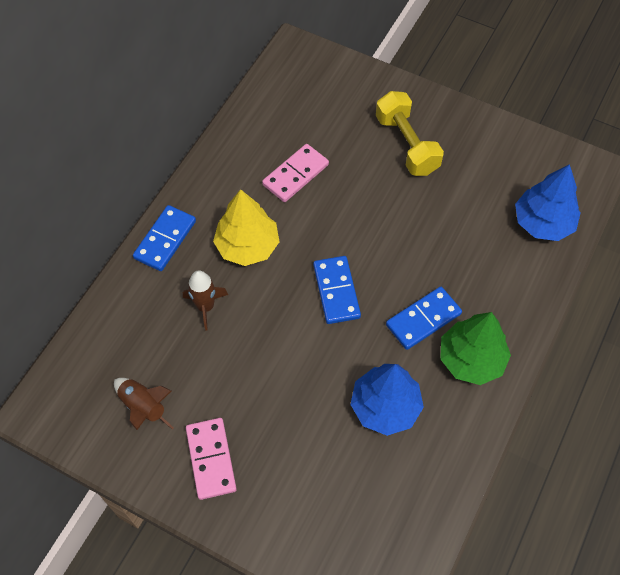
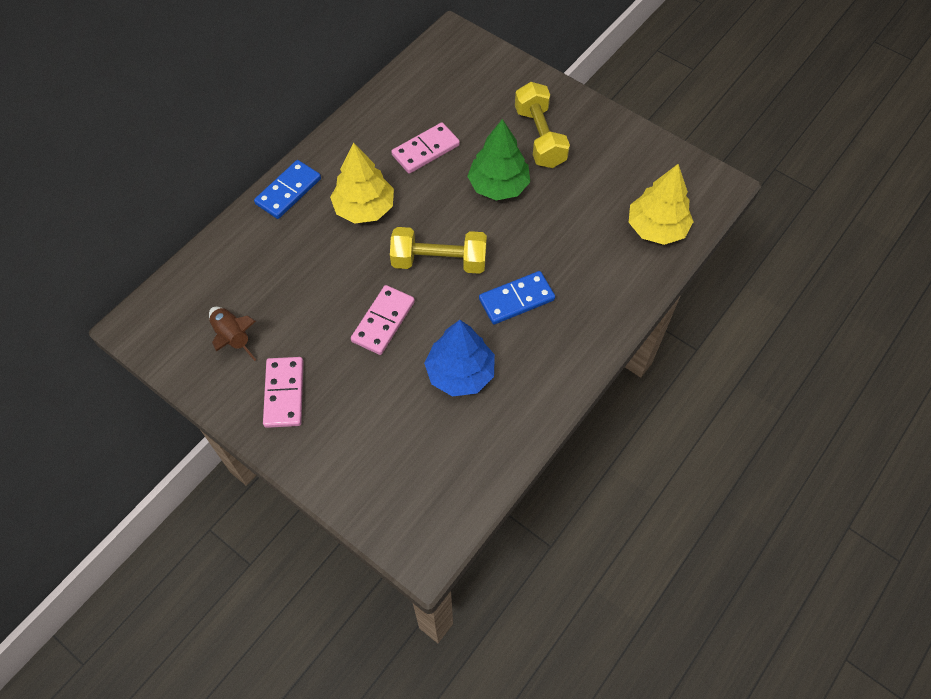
camera: 10 degrees right, 0 degrees up
brown rocket [183,270,228,331] -> none
blue domino [313,256,361,324] -> yellow dumbbell [390,227,487,274]
green tree [440,312,511,385] -> green tree moved to [467,119,530,200]
blue tree [515,164,581,241] -> yellow tree [629,164,694,245]
none -> pink domino [351,285,415,355]

